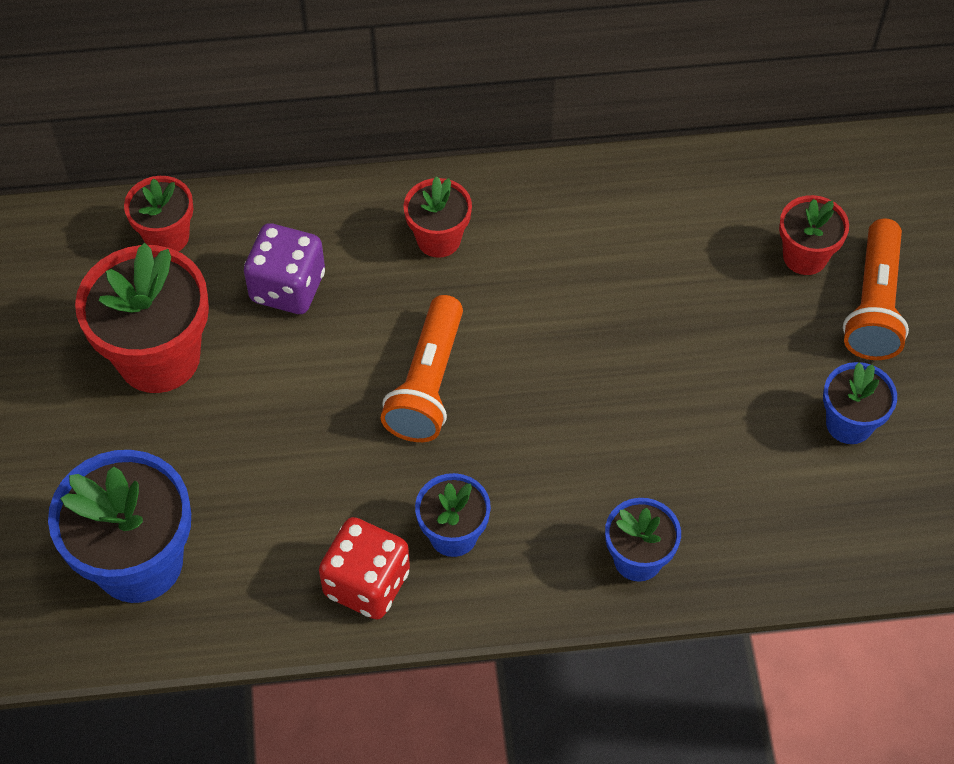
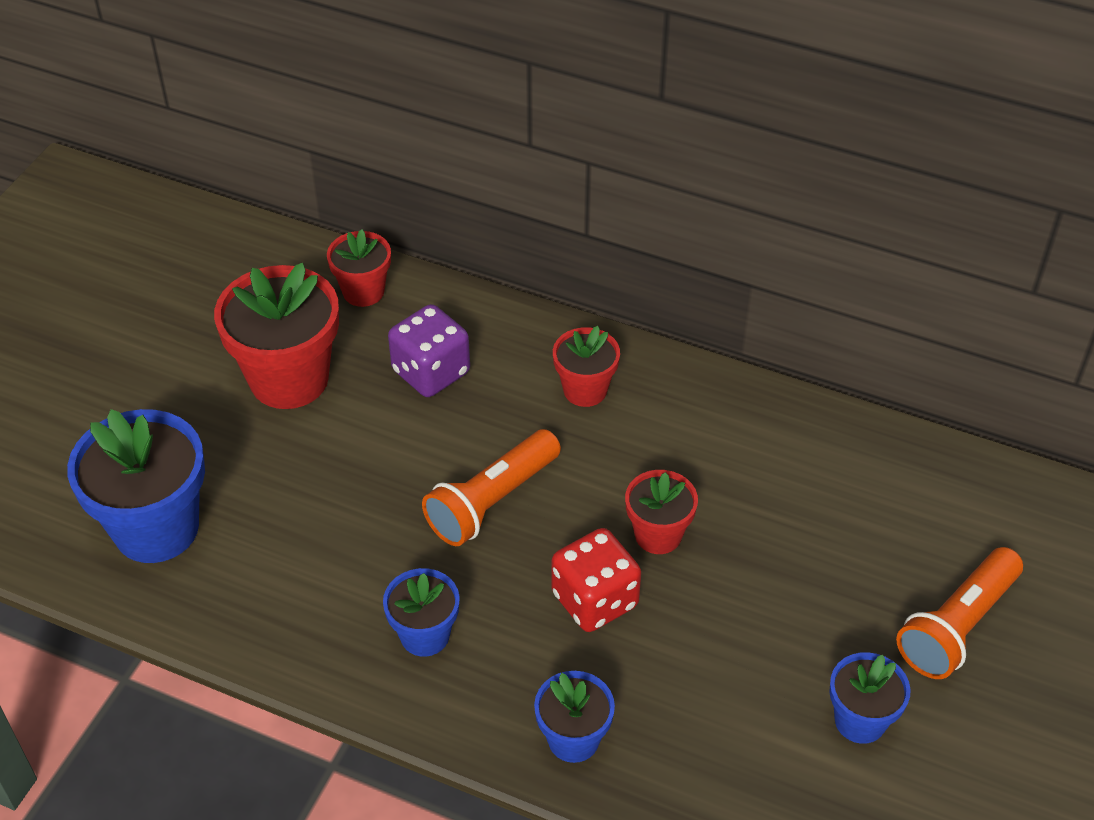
camera: 30 degrees right, 10 degrees down
red dice [319,517,410,620] -> red dice moved to [551,528,641,632]
red flower pot [779,195,849,275] -> red flower pot moved to [625,470,698,554]

